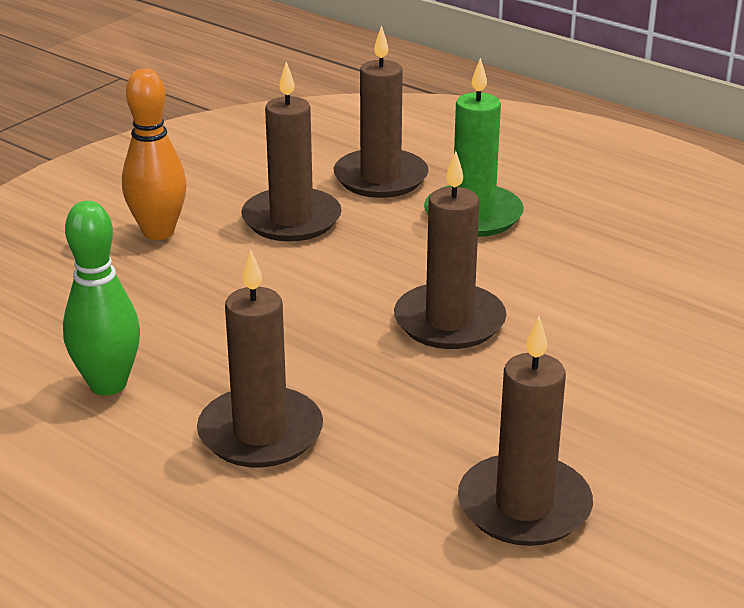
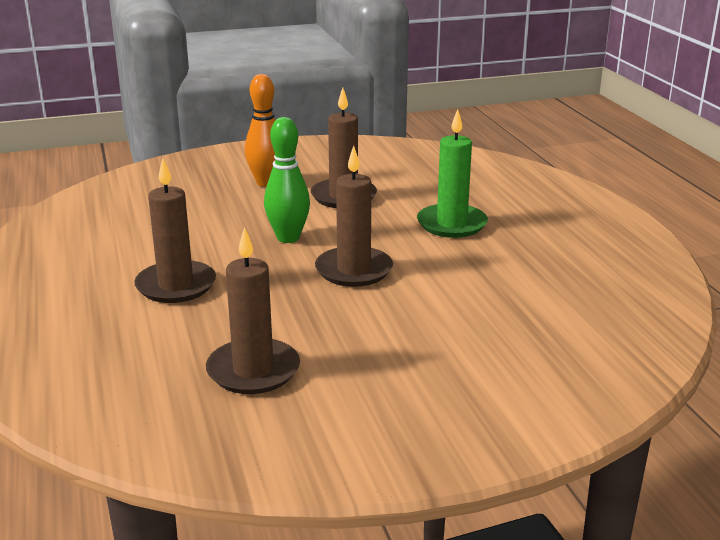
camera: 35 degrees right, 5 degrees down
green bowling pin [63,201,140,395] -> green bowling pin moved to [264,117,310,243]
brown candle [334,25,428,198] -> none

